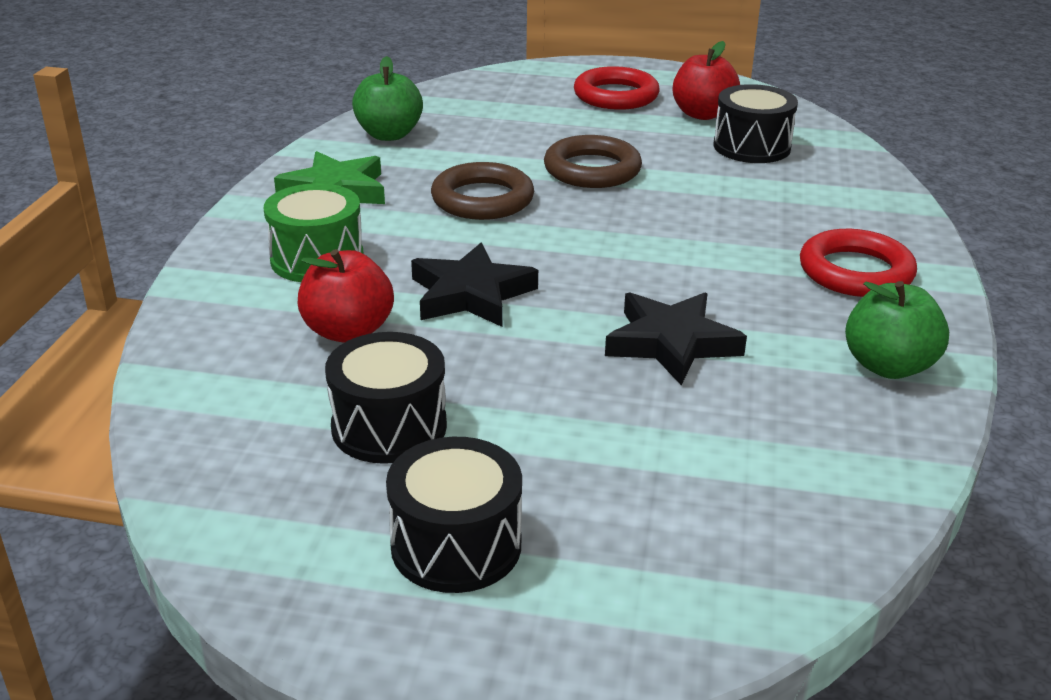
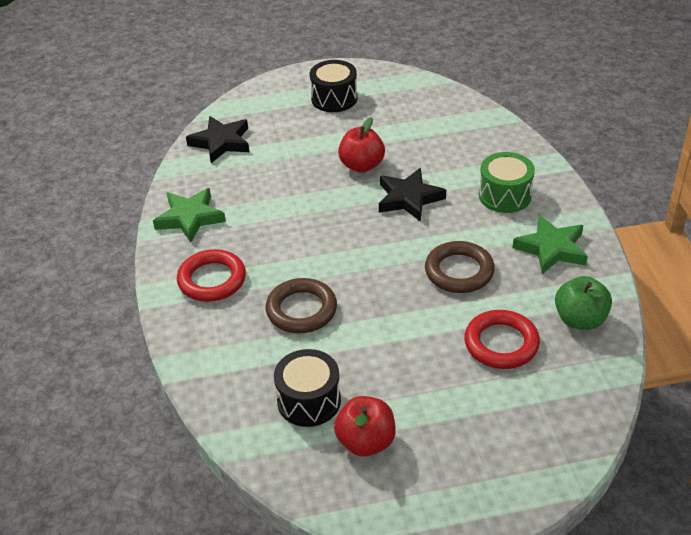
camera: 160 degrees right, 10 degrees up
red apple [297,249,394,343] -> red apple moved to [338,117,385,173]
black drum [325,332,447,464] -> none
brown ring [544,135,642,188] -> brown ring moved to [266,278,337,333]
red ring [574,66,660,110] -> red ring moved to [464,310,540,369]
black star [605,293,747,385] -> black star moved to [186,116,249,163]
green apple [845,281,949,379] -> green star [153,188,226,243]

